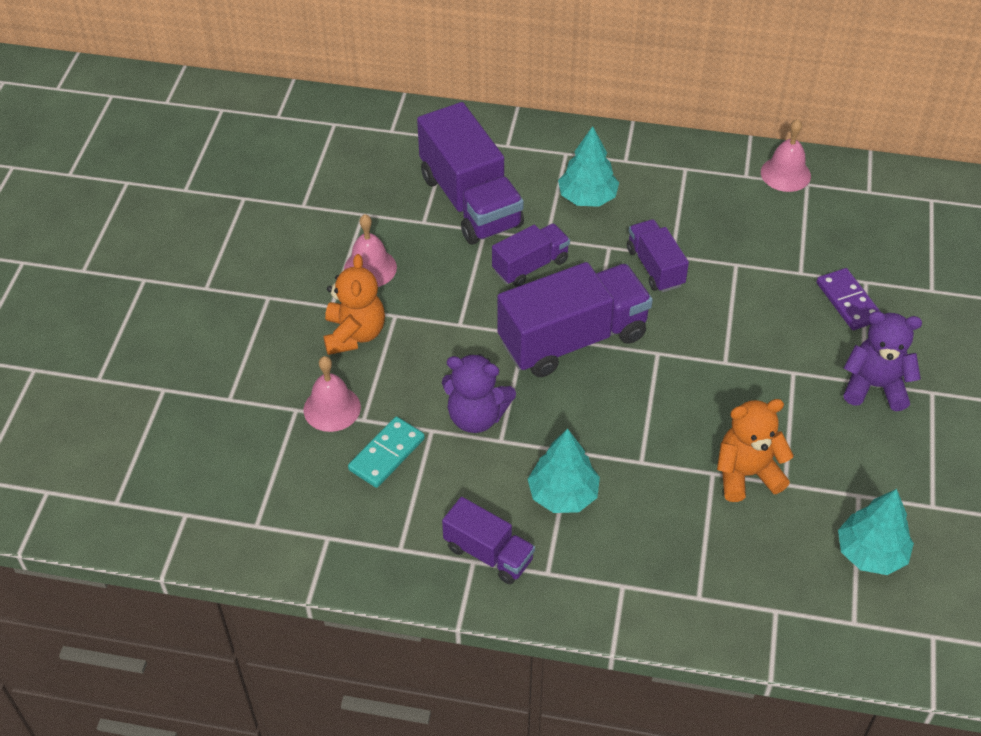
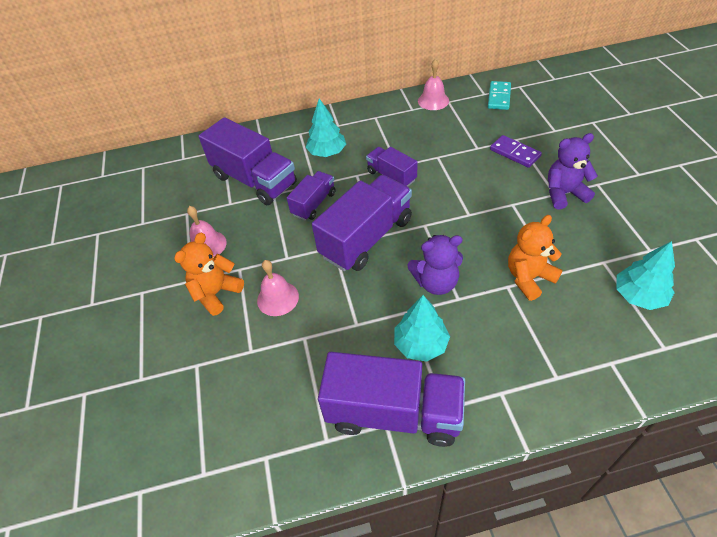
camera: 20 degrees left, 0 degrees up
pink bell [304,356,361,432] -> pink bell moved to [257,260,299,316]
orange teddy bear [324,254,385,355] -> orange teddy bear turned 120 degrees counterclockwise [174,233,244,316]
turquoise domino [348,417,425,488] -> turquoise domino moved to [488,81,511,110]
purple teddy bear [442,354,516,433] -> purple teddy bear moved to [407,235,463,295]
purple truck [442,497,535,584] -> purple truck [318,352,465,447], size x1.82

